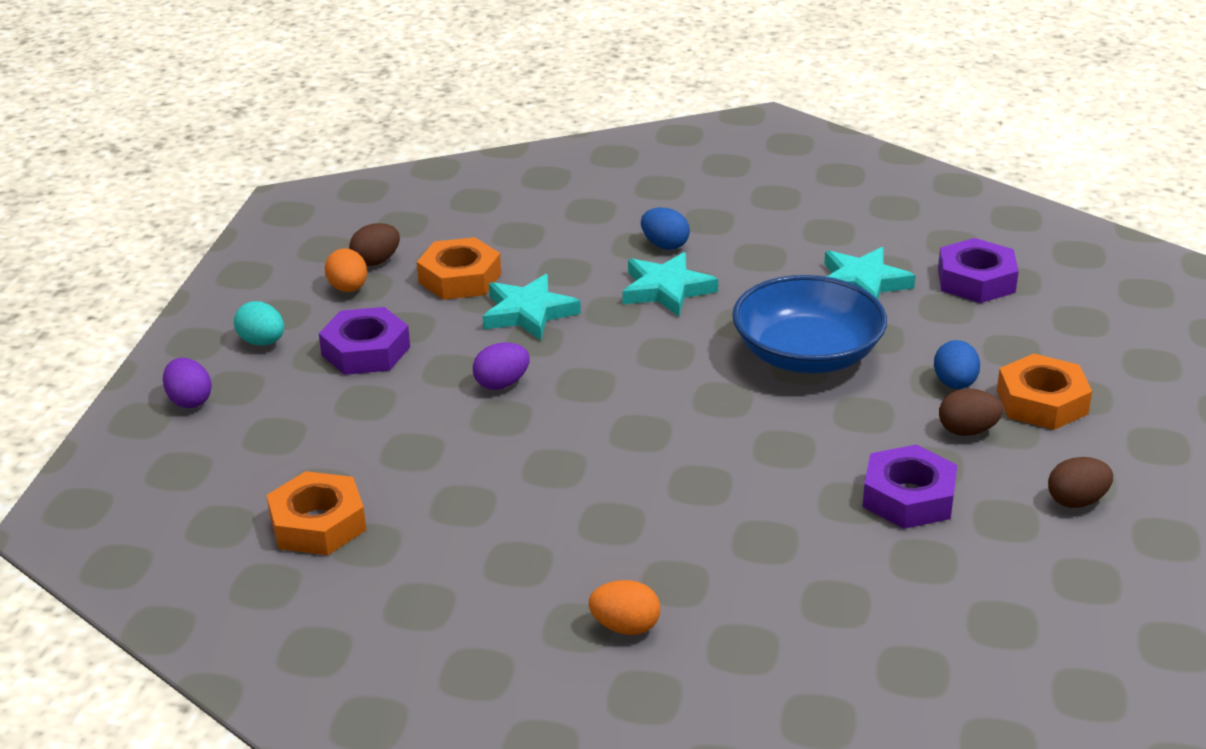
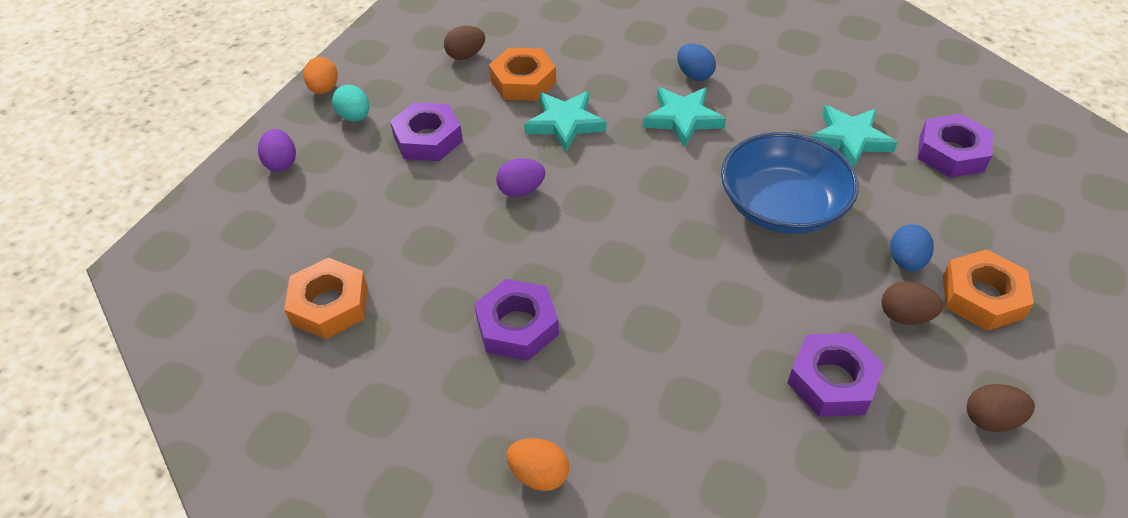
camera: 15 degrees right, 15 degrees up
orange egg [325,248,367,292] -> orange egg moved to [303,57,338,94]
none -> purple nut [474,279,559,361]

